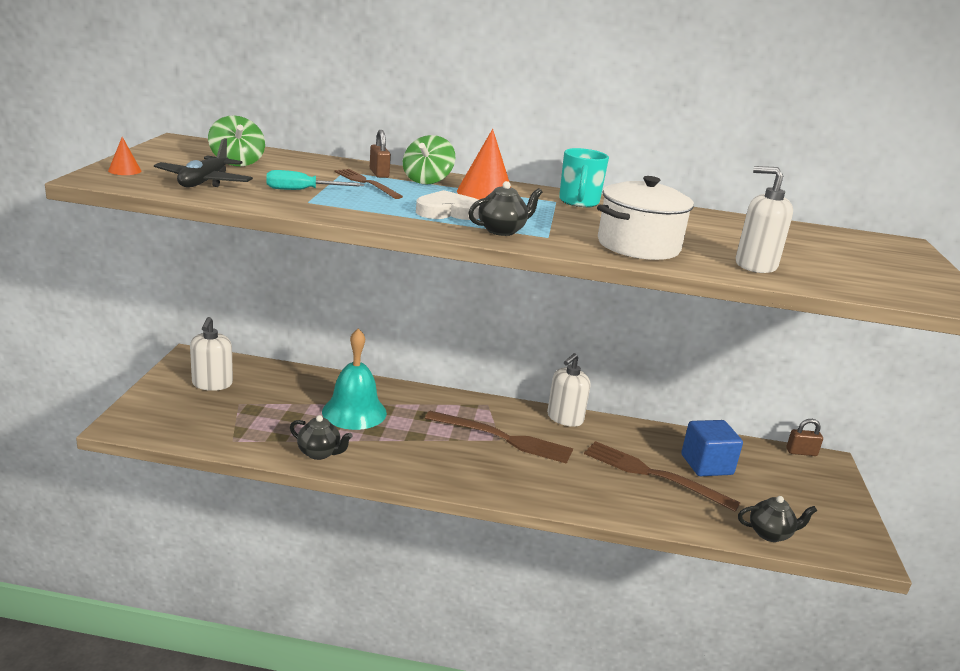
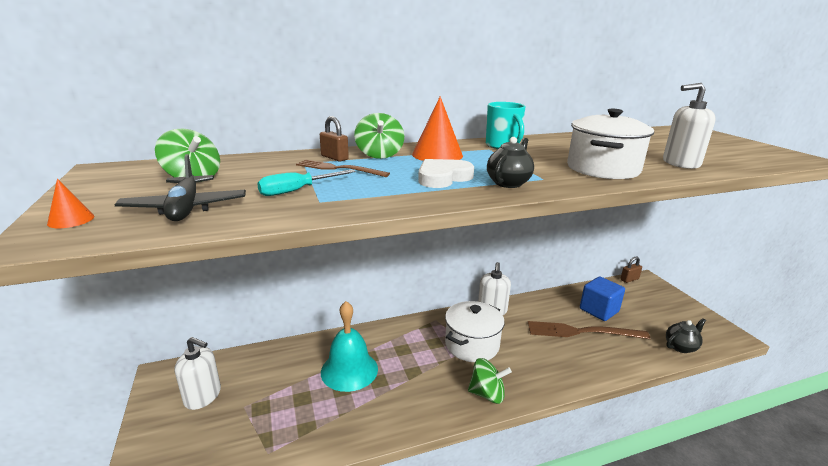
camera: 25 degrees left, 0 degrees up
white soap dispenser [190,317,233,391] -> white soap dispenser turned 45 degrees counterclockwise [175,337,221,410]
black teapot [290,415,353,460] -> none
brown fork [425,411,573,464] -> white pot [445,301,505,362]
none -> green spinning top [468,358,512,404]

